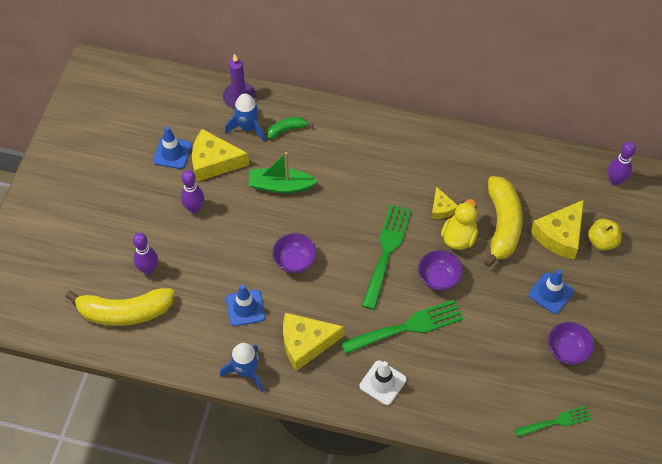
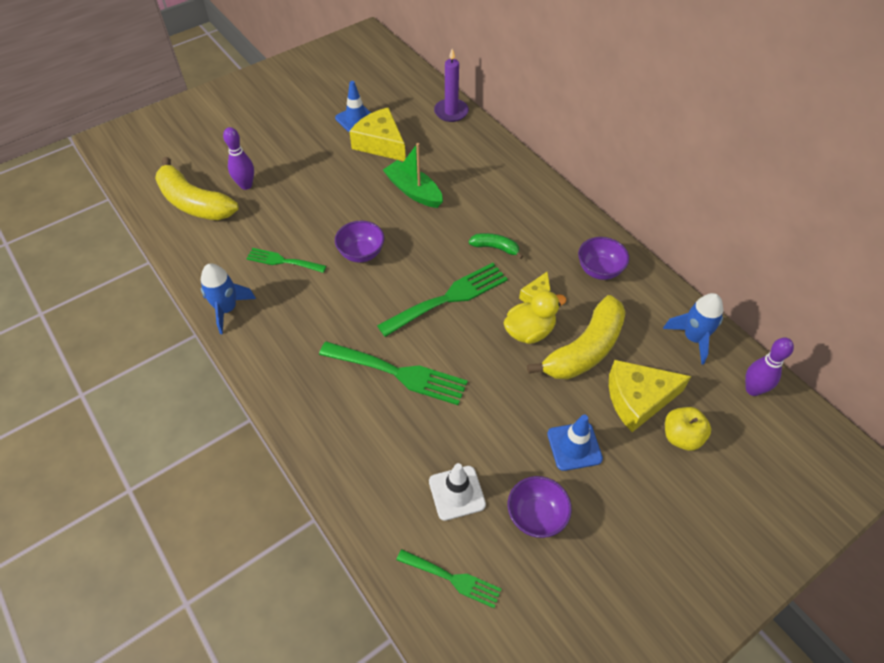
camera: 40 degrees right, 5 degrees down
purple bowling pin [181,170,204,214] -> none
blue rocket [225,93,265,142] -> blue rocket moved to [663,293,724,365]
blue traffic cone [226,285,265,326] -> green fork [246,248,326,273]
green banana [267,117,313,139] -> green banana moved to [469,233,523,259]
yellow cheese [283,313,344,371] -> none
white traffic cone [360,360,406,405] -> white traffic cone moved to [429,463,486,521]
purple bowl [418,250,463,291] -> purple bowl moved to [578,237,629,280]

